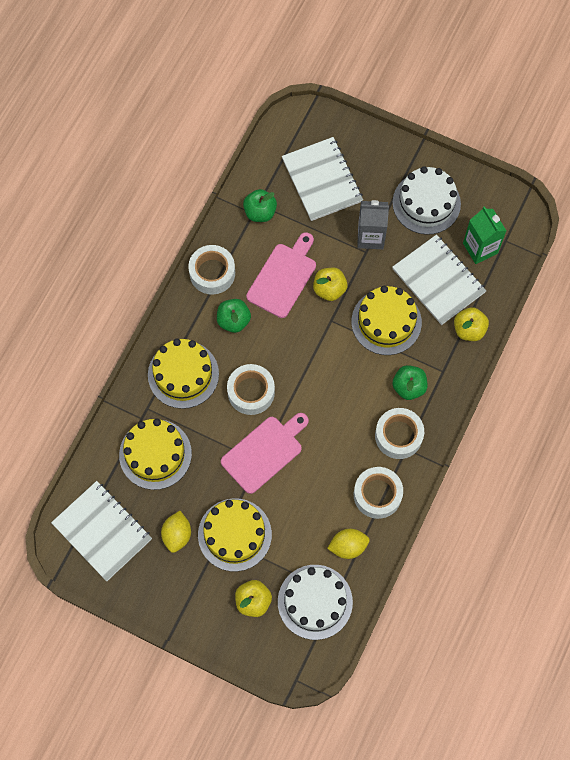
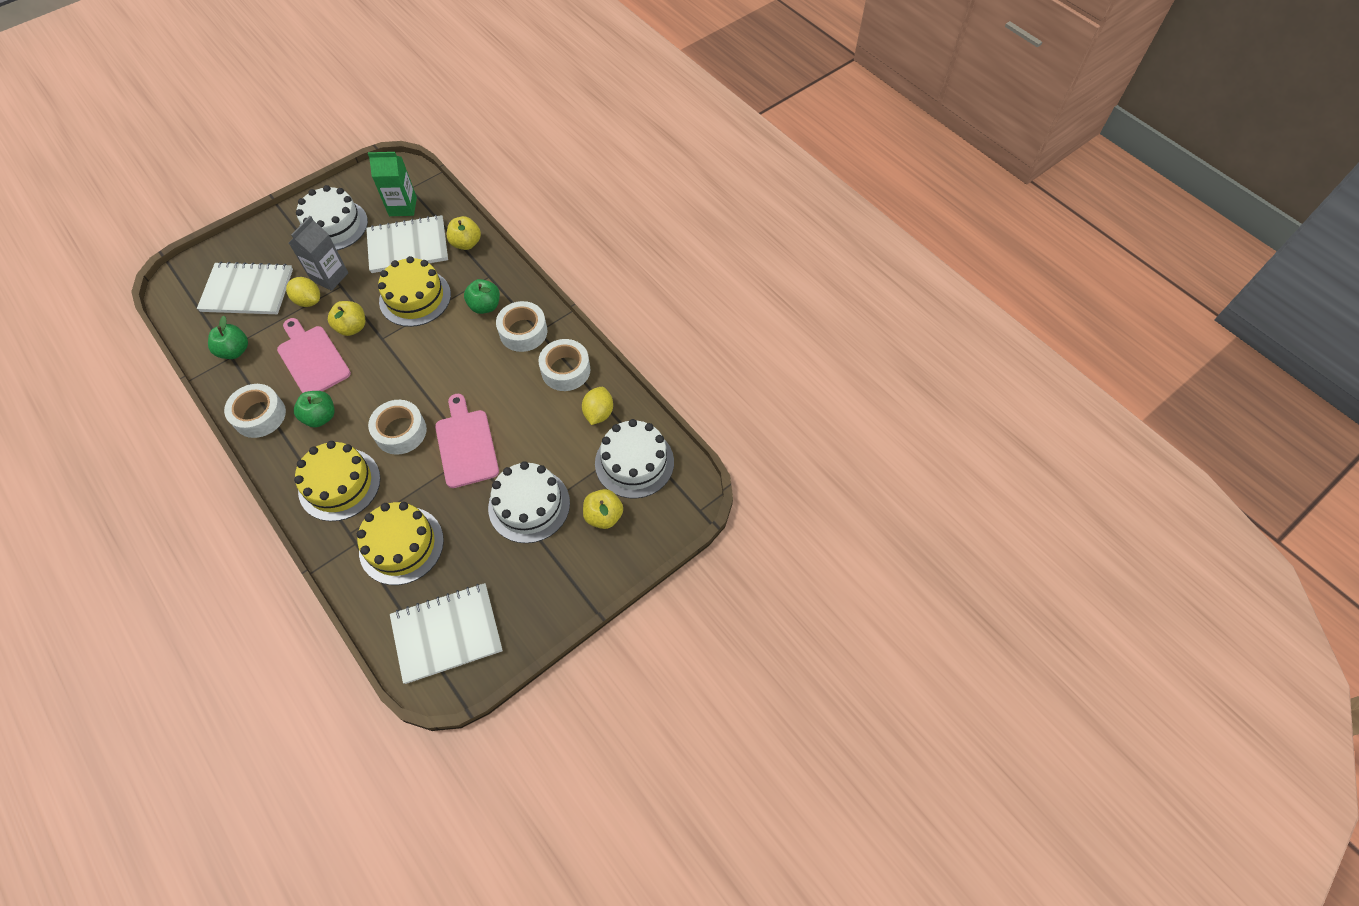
camera: 65 degrees left, 10 degrees down
yellow lemon [161,511,191,553] -> yellow lemon moved to [286,277,320,307]
yellow cake [198,498,272,572] -> white cake [488,461,570,543]

